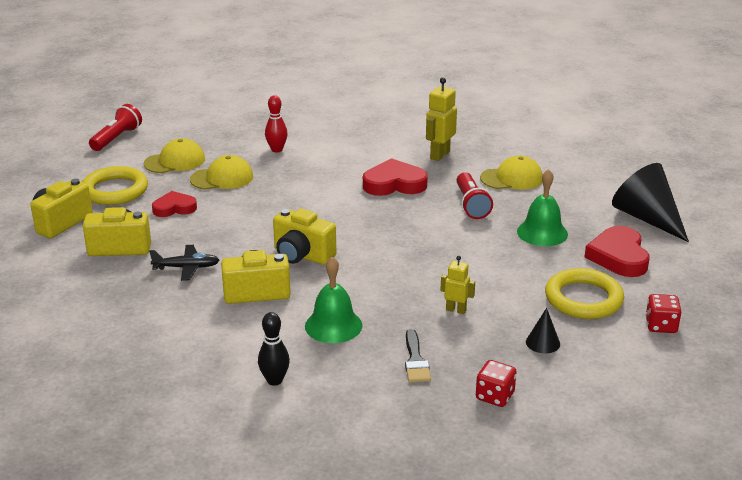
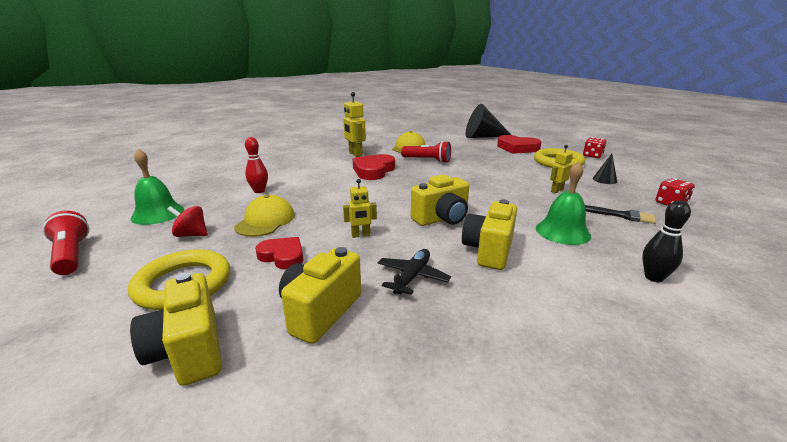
camera: 60 degrees left, 5 degrees down
yellow cap [144,138,205,173] -> red spinning top [167,206,208,237]
red heart [152,191,197,217] -> red heart turned 105 degrees clockwise [255,237,303,269]
green bell [517,169,568,246] -> green bell moved to [131,149,184,225]
none -> yellow robot [343,179,377,238]

